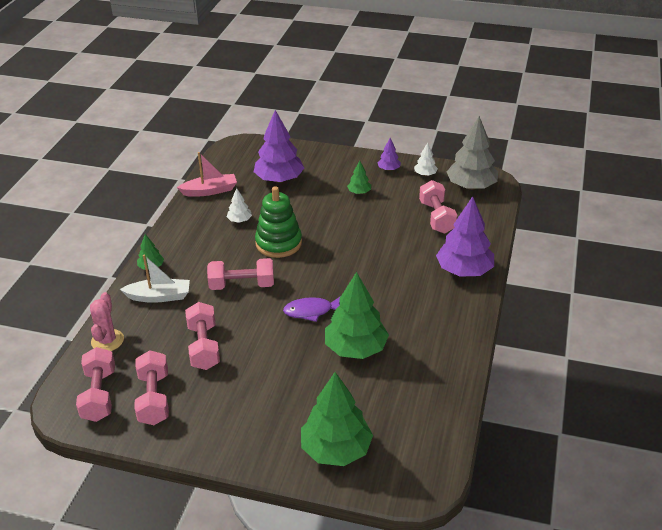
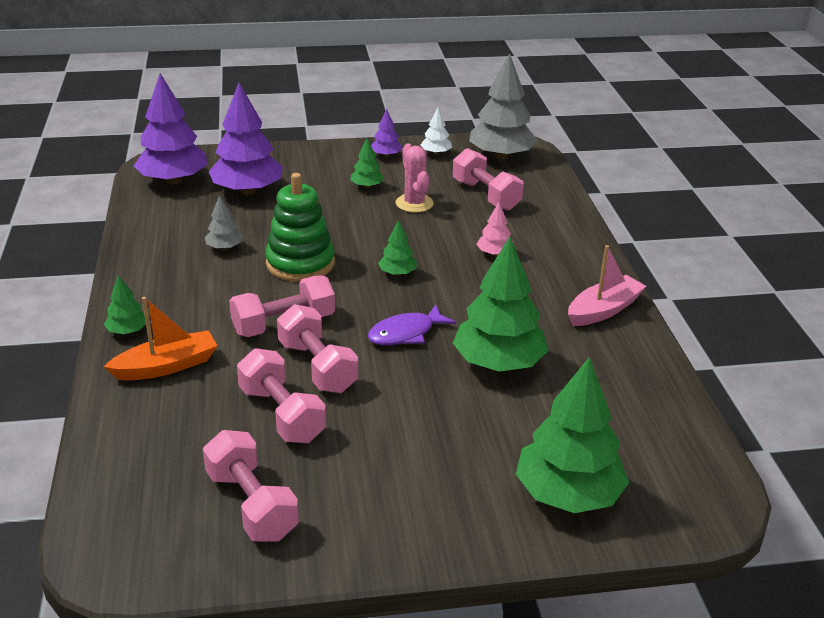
camera: 25 degrees left, 5 degrees down
pink dumbbell [76,347,115,422] -> pink dumbbell moved to [277,304,358,393]
pink cactus [90,292,124,351] -> pink cactus moved to [396,144,434,213]
white boat [120,254,190,303] -> orange boat [104,297,217,381]
pink boat [177,152,237,197] -> pink boat moved to [568,245,646,326]
white tree [227,188,252,223] -> grey tree [205,195,243,250]
purple tree [436,196,494,277] -> purple tree moved to [134,73,208,184]
none -> green tree [378,220,417,276]
none -> pink tree [477,202,514,256]

